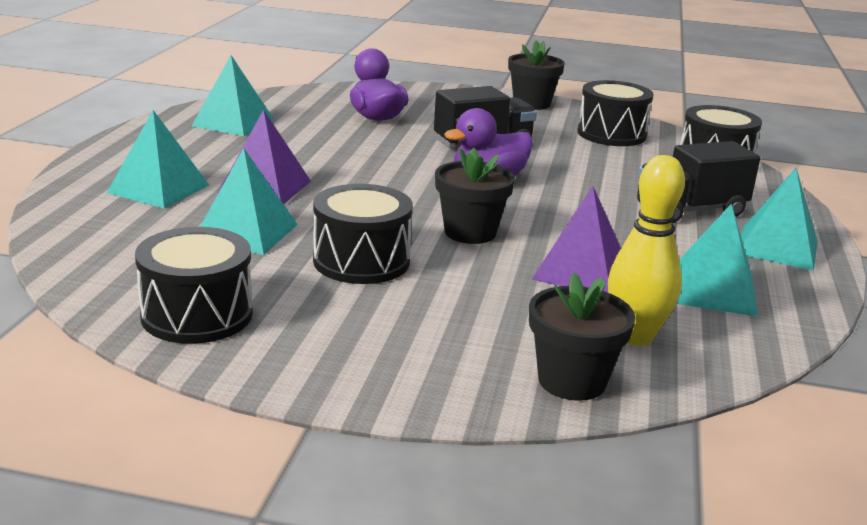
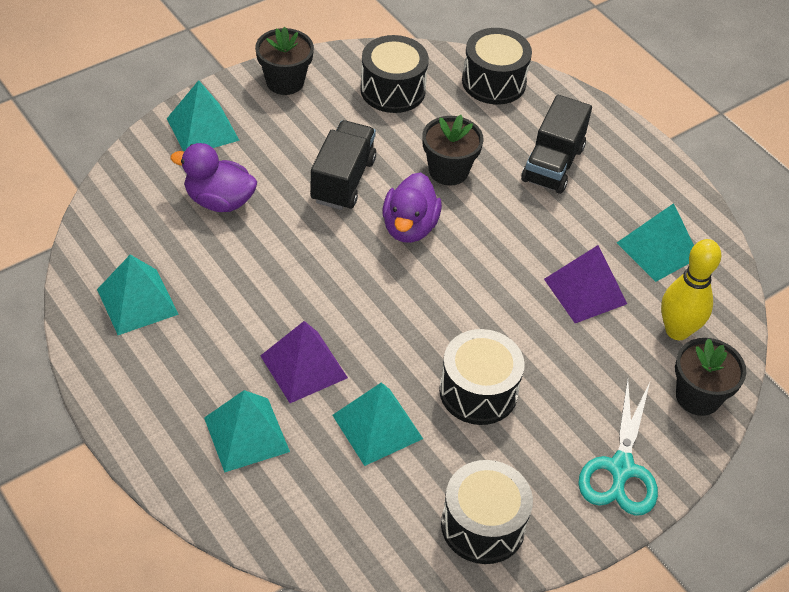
camera: 50 degrees left, 25 degrees up
black flower pot [435,148,515,244] -> black flower pot moved to [422,115,484,186]
turquoise pyramid [741,168,818,271] -> turquoise pyramid moved to [167,80,240,152]
none -> turquoise scissors [578,379,658,516]

